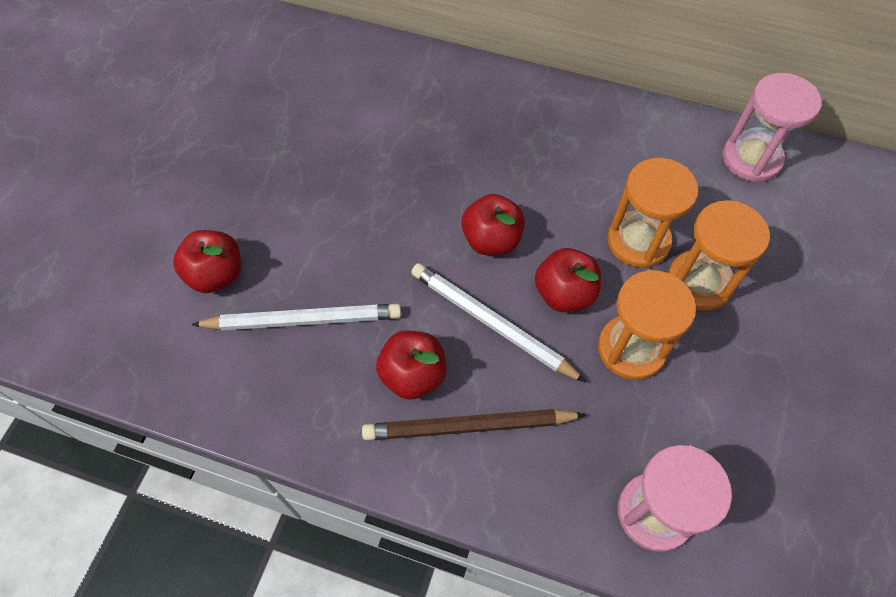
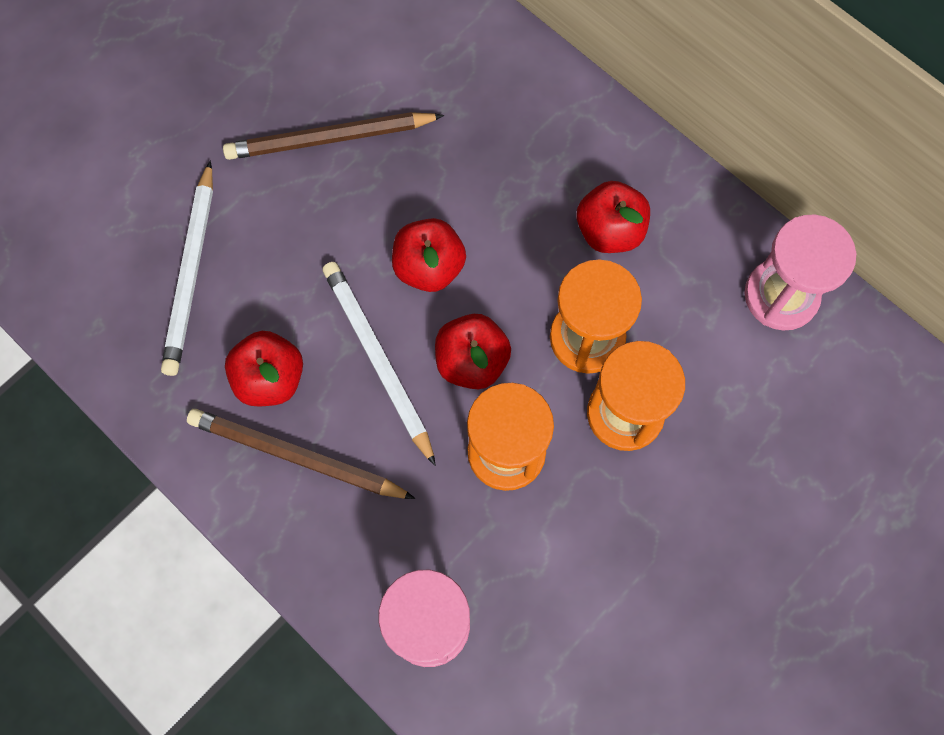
camera: 25 degrees right, 10 degrees up
red apple [173,230,241,293] -> red apple moved to [577,181,650,253]
white pencil [191,304,401,330] -> white pencil turned 75 degrees clockwise [161,161,213,376]
none -> brown pencil [223,112,444,160]

